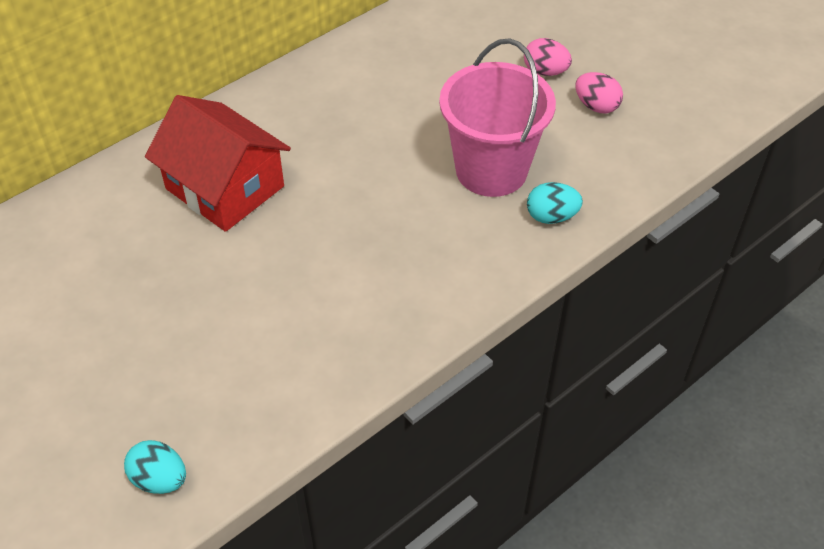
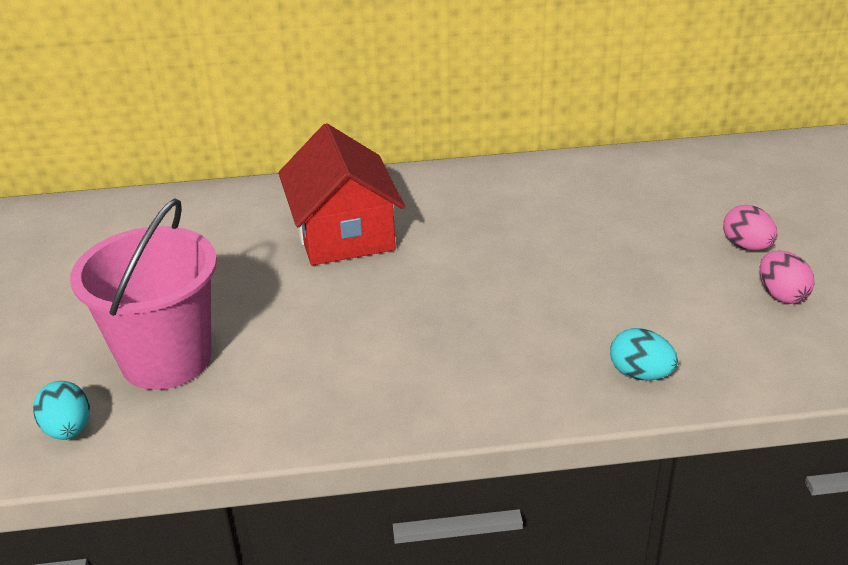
camera: 35 degrees right, 15 degrees down
pink bucket [439,39,556,197] -> pink bucket moved to [70,198,217,390]

